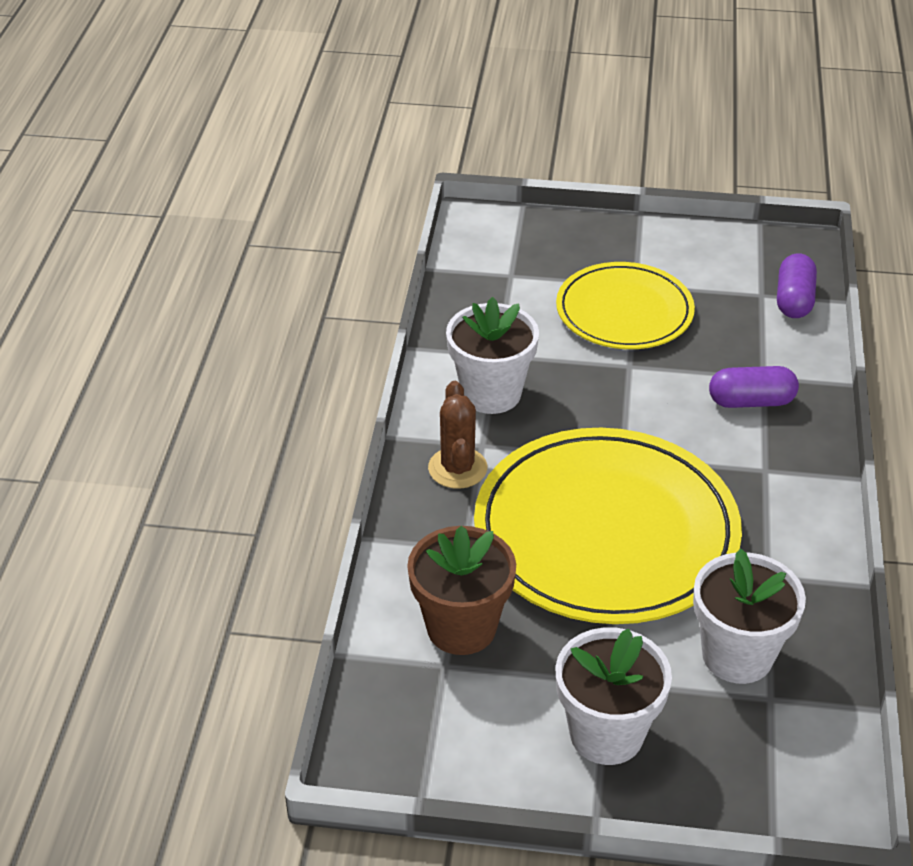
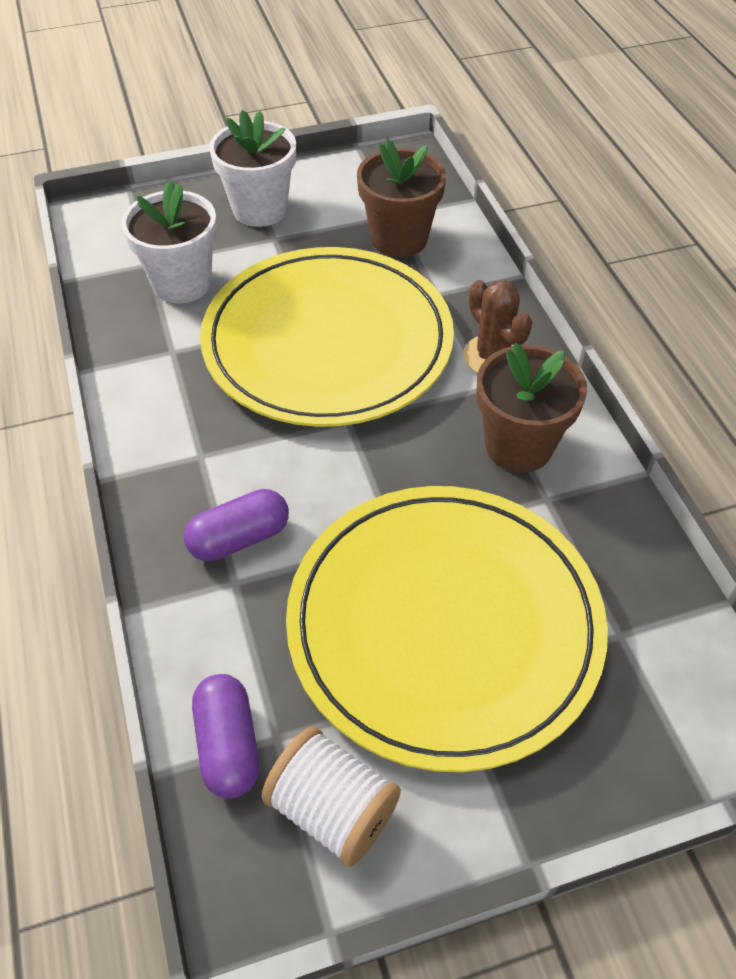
camera: 155 degrees right, 10 degrees up
white flower pot [446,297,539,414] -> brown flower pot [476,343,587,473]
yellow plate [556,262,695,349] -> yellow plate [286,486,608,772], size x1.65
none -> white spool [261,726,401,867]

